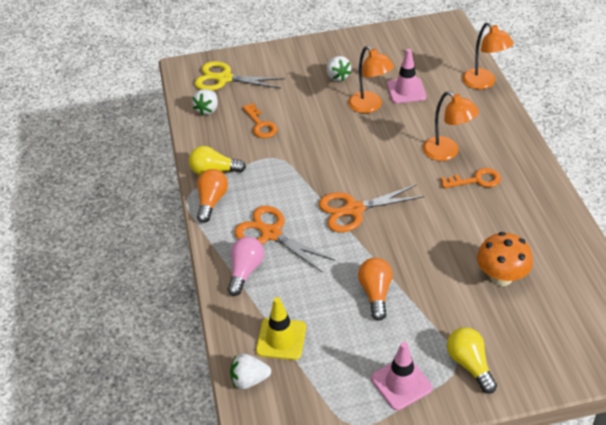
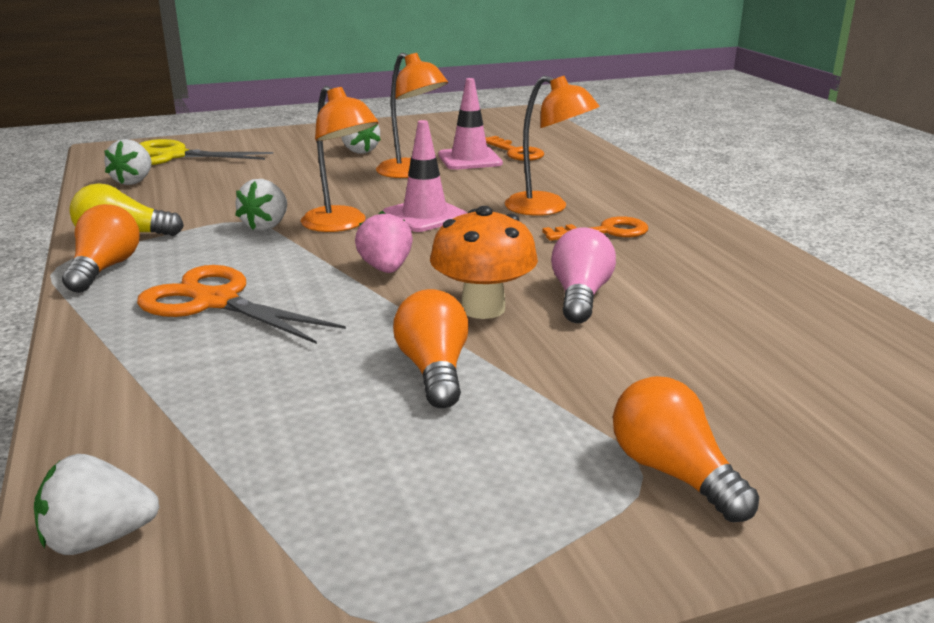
camera: 10 degrees left, 20 degrees down
pink light bulb [227,237,264,296] -> pink light bulb moved to [551,227,616,323]
orange key [243,103,278,138] -> orange key moved to [485,136,544,161]
yellow traffic cone [256,297,306,360] -> none
orange scissors [319,184,424,232] -> pink strawberry [355,211,413,273]
pink traffic cone [371,342,432,410] -> pink traffic cone moved to [382,120,467,232]
yellow light bulb [447,327,497,394] -> orange light bulb [613,376,759,522]
orange lamp [462,22,514,89] -> orange lamp moved to [301,86,379,232]
orange mushroom [477,232,533,286] -> orange mushroom moved to [430,206,538,319]
none -> white strawberry [235,179,287,231]

